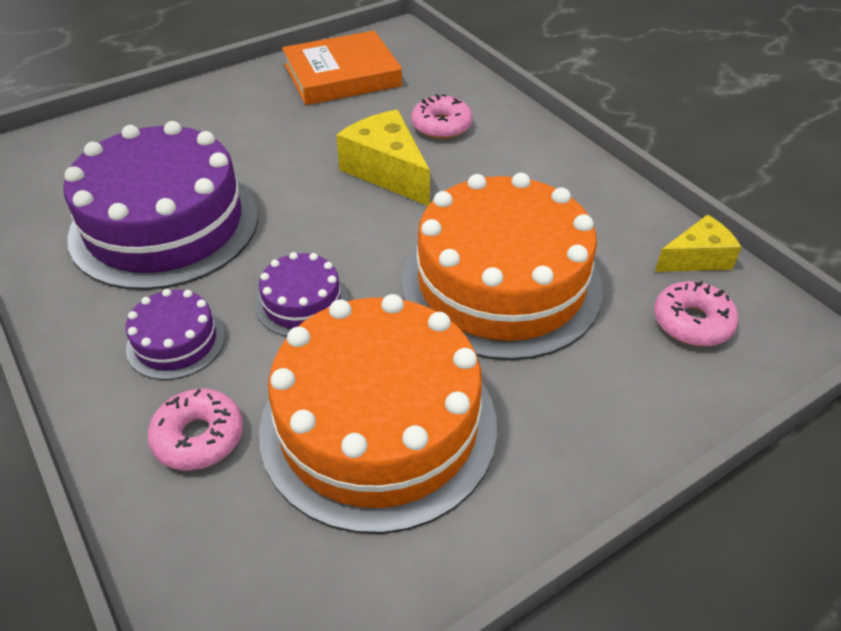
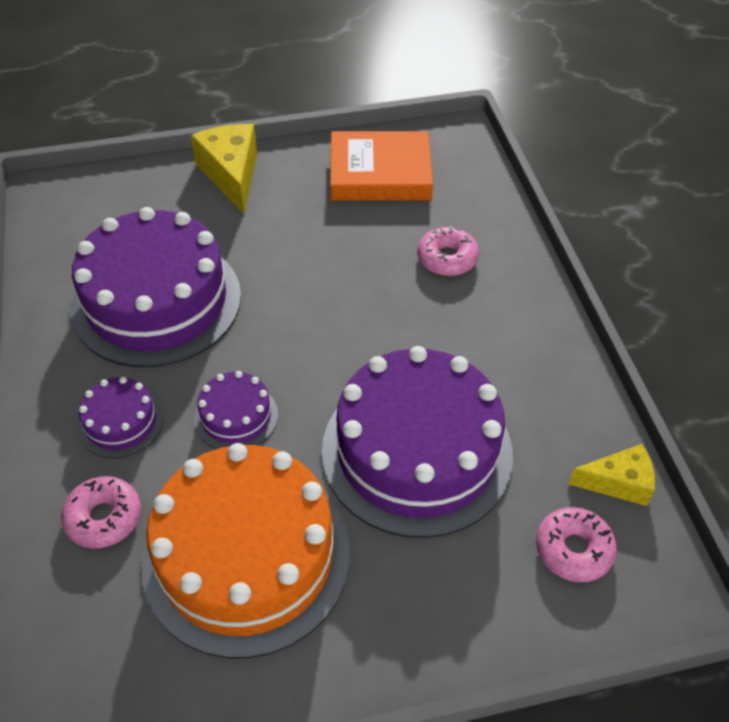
camera: 20 degrees right, 5 degrees up
yellow cheese [336,110,430,206] -> yellow cheese moved to [191,124,257,214]
orange cake [401,173,603,360] -> purple cake [322,346,513,538]

